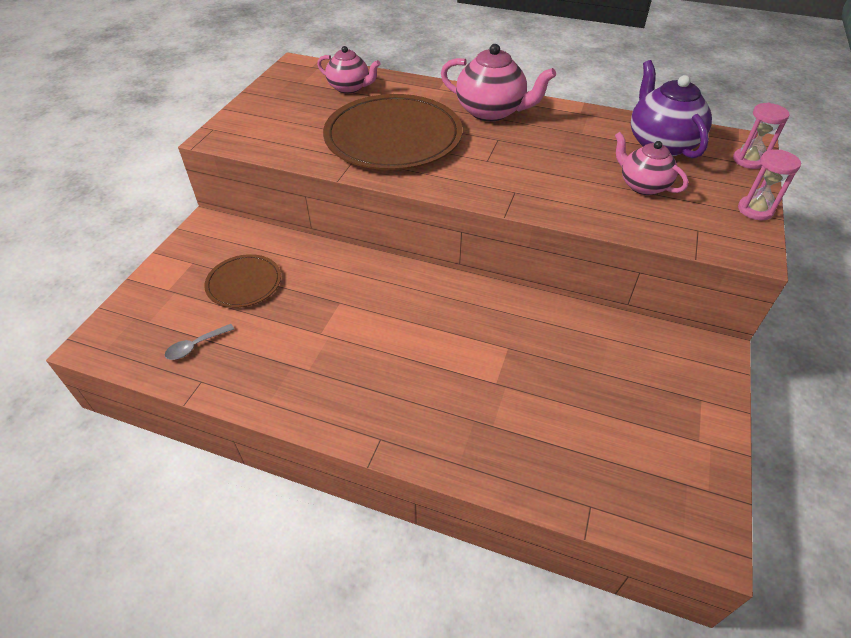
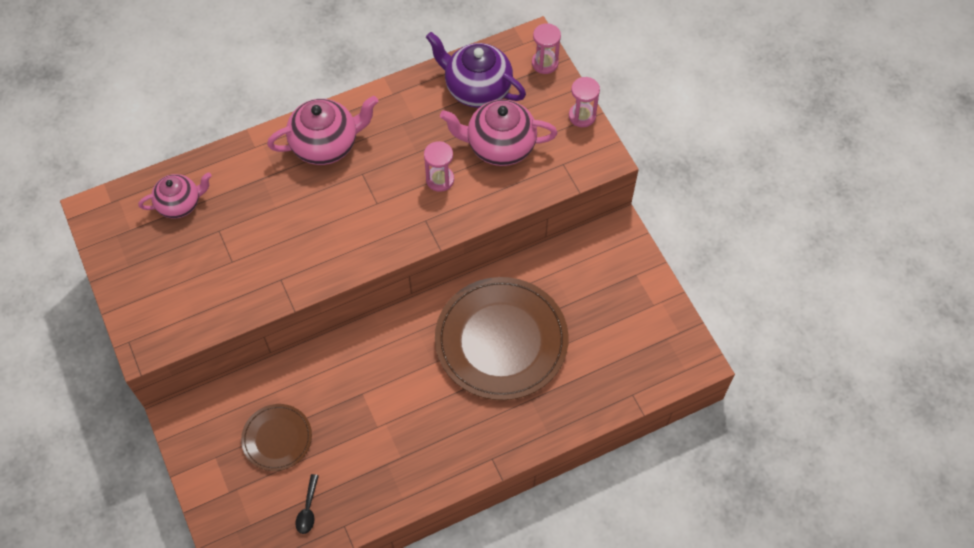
camera: 45 degrees left, 15 degrees up
grey spoon [165,324,234,360] -> black spoon [295,474,319,534]
brown plate [323,94,463,170] -> brown plate moved to [435,277,569,400]
pink teapot [615,132,689,195] -> pink teapot [440,99,557,166], size x1.54
none -> pink hourglass [424,141,454,192]

